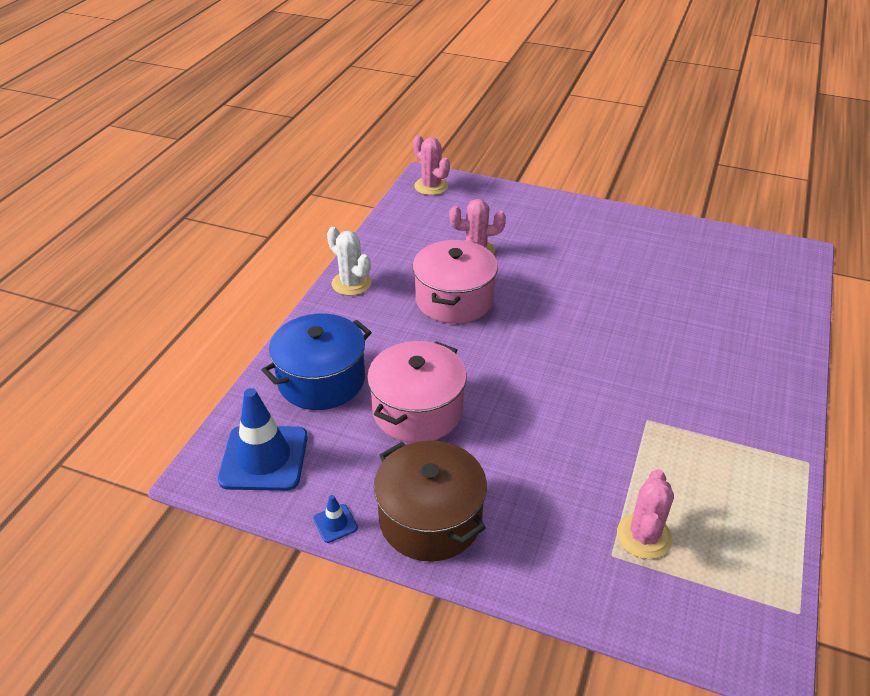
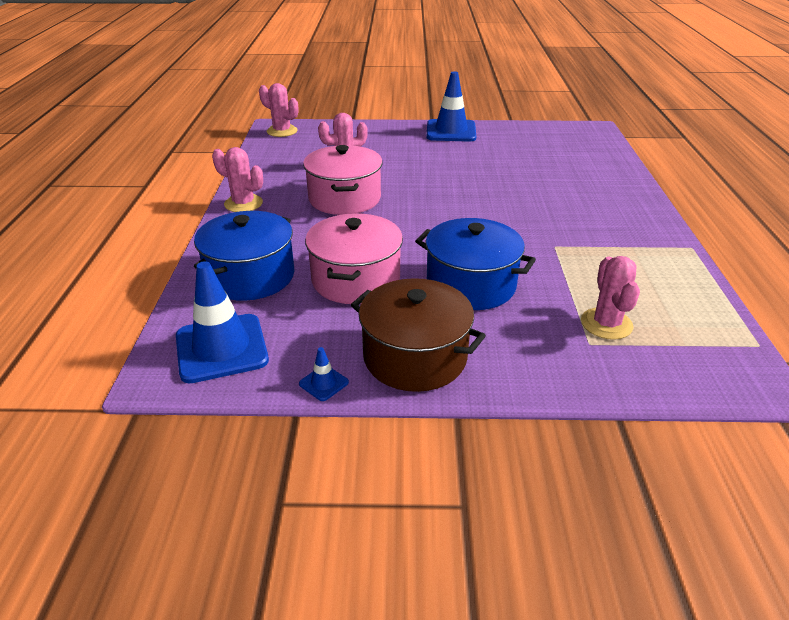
camera: 20 degrees left, 5 degrees down
white cactus [327,227,371,296] -> pink cactus [212,147,263,212]
none -> blue pot [415,218,536,310]
none -> blue traffic cone [426,71,476,141]

